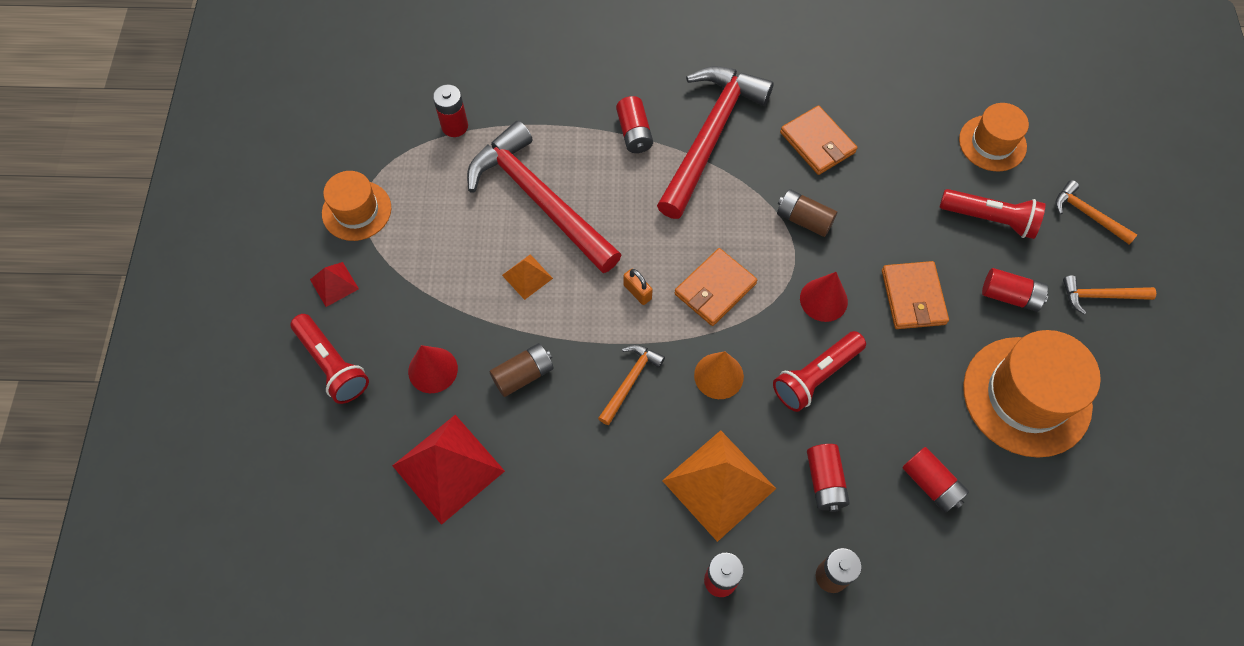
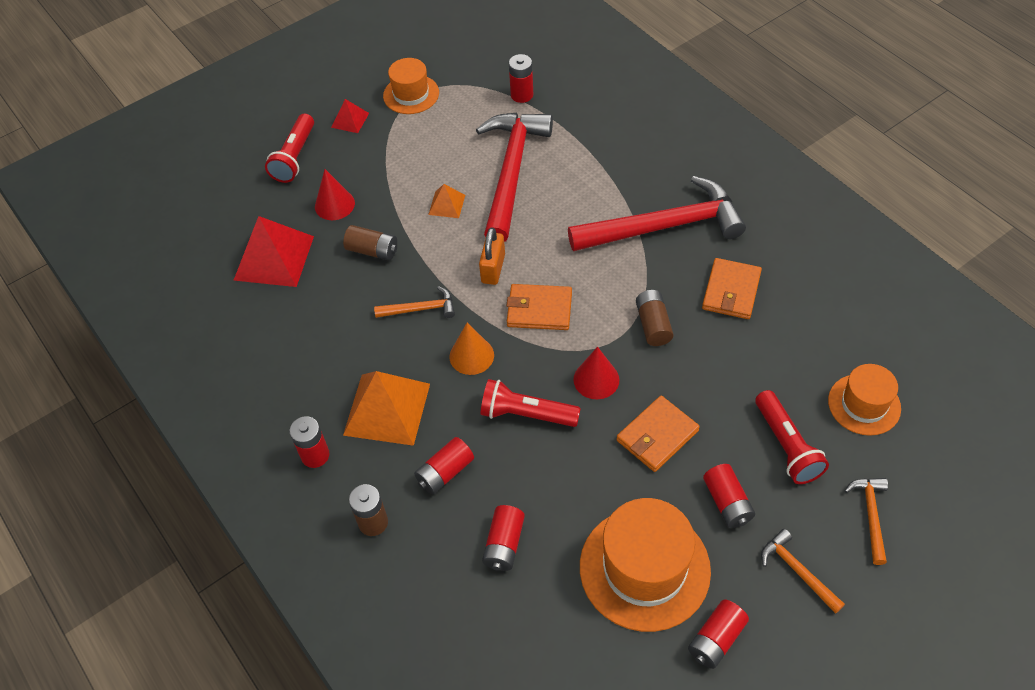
camera: 55 degrees right, 10 degrees down
red battery [616,96,653,153] -> red battery moved to [688,599,749,669]
orange padlock [623,268,653,305] -> orange padlock [479,227,505,285], size x1.51

